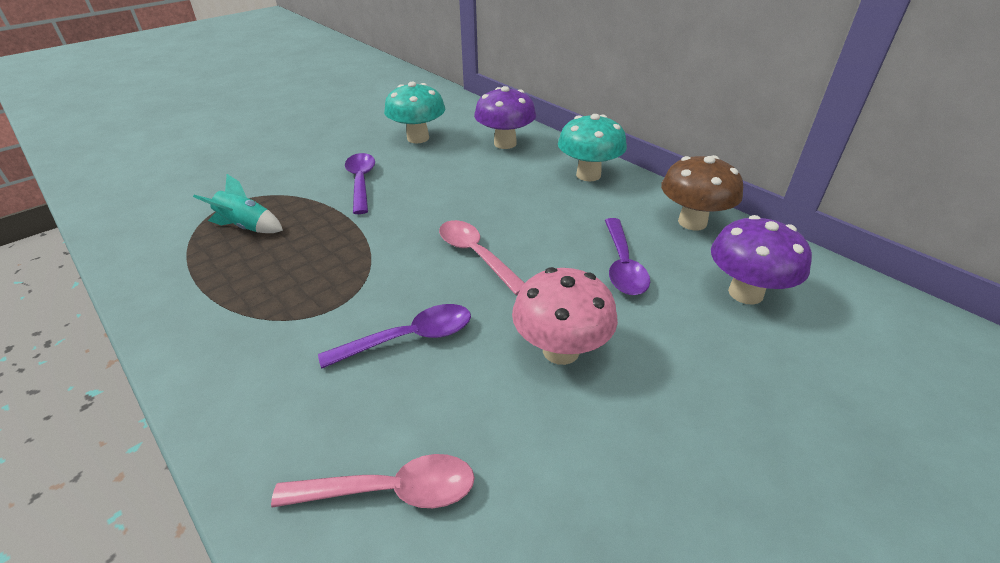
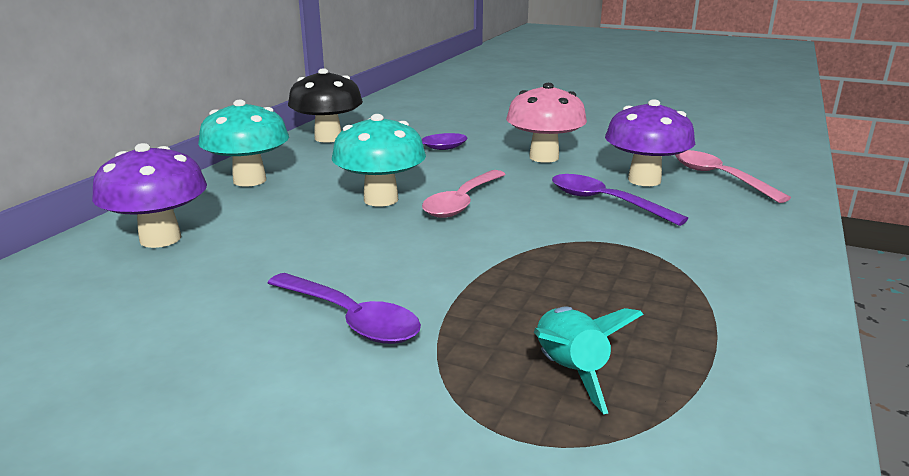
camera: 115 degrees left, 15 degrees down
purple spoon [345,153,375,214] -> purple spoon turned 105 degrees counterclockwise [268,273,421,344]
turquoise mushroom [384,82,445,143] -> turquoise mushroom moved to [332,114,426,207]
brown mushroom [661,155,743,230] -> black mushroom [288,68,363,143]
purple mushroom [711,215,812,305] -> purple mushroom moved to [605,99,695,186]

